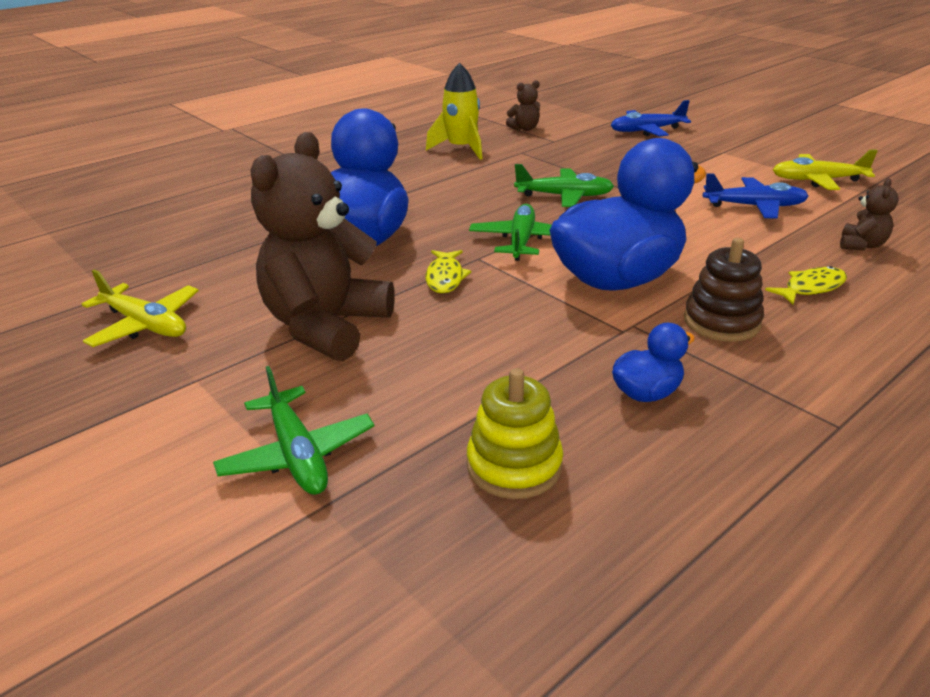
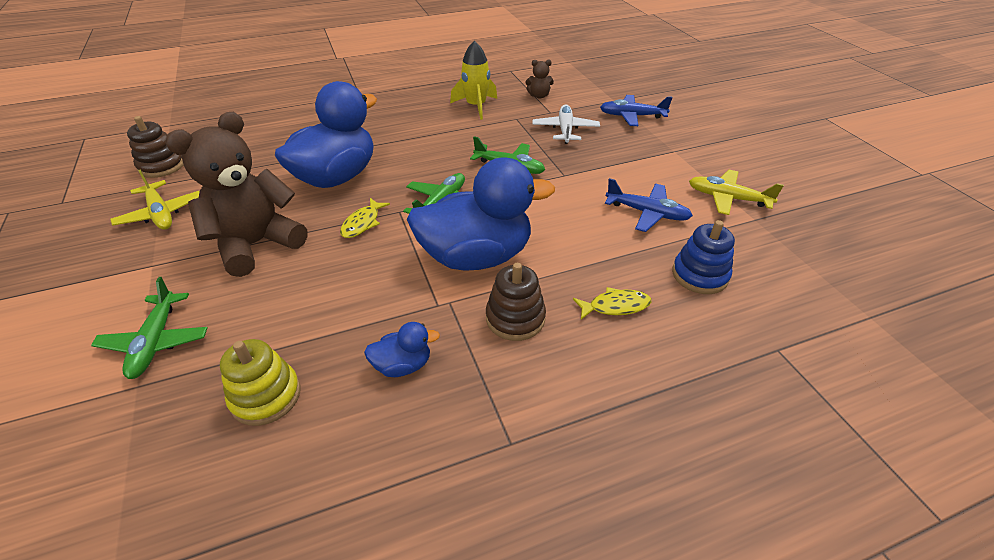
camera: 20 degrees right, 10 degrees up
brown teddy bear [840,178,899,250] -> blue stacking toy [672,220,735,294]
none -> brown stacking toy [127,116,184,178]
none -> white plane [532,105,600,144]

